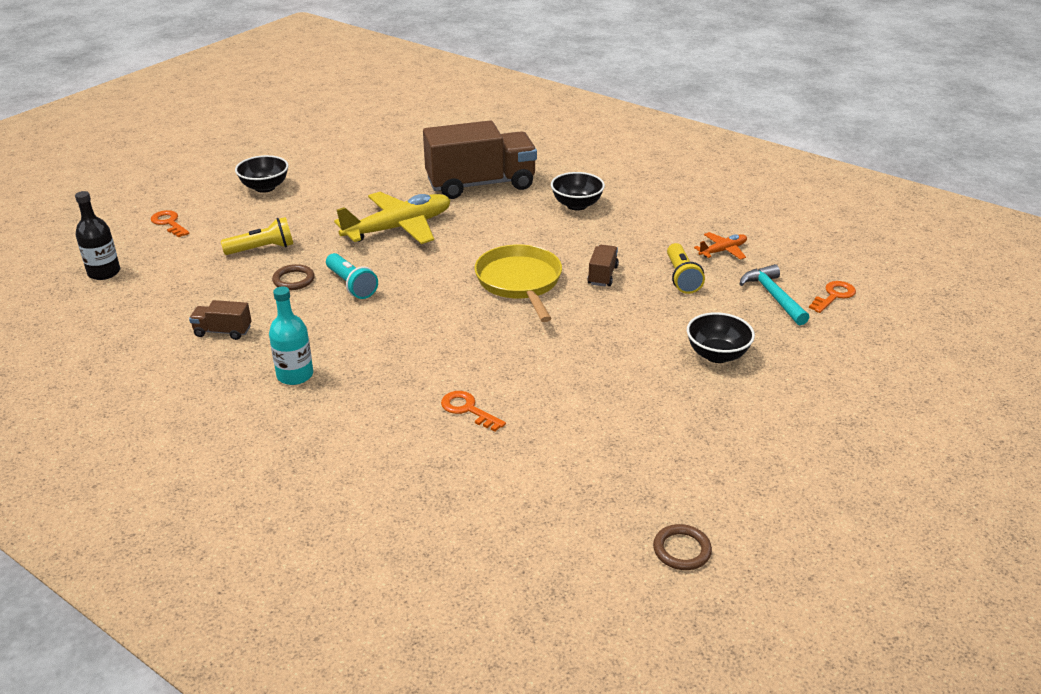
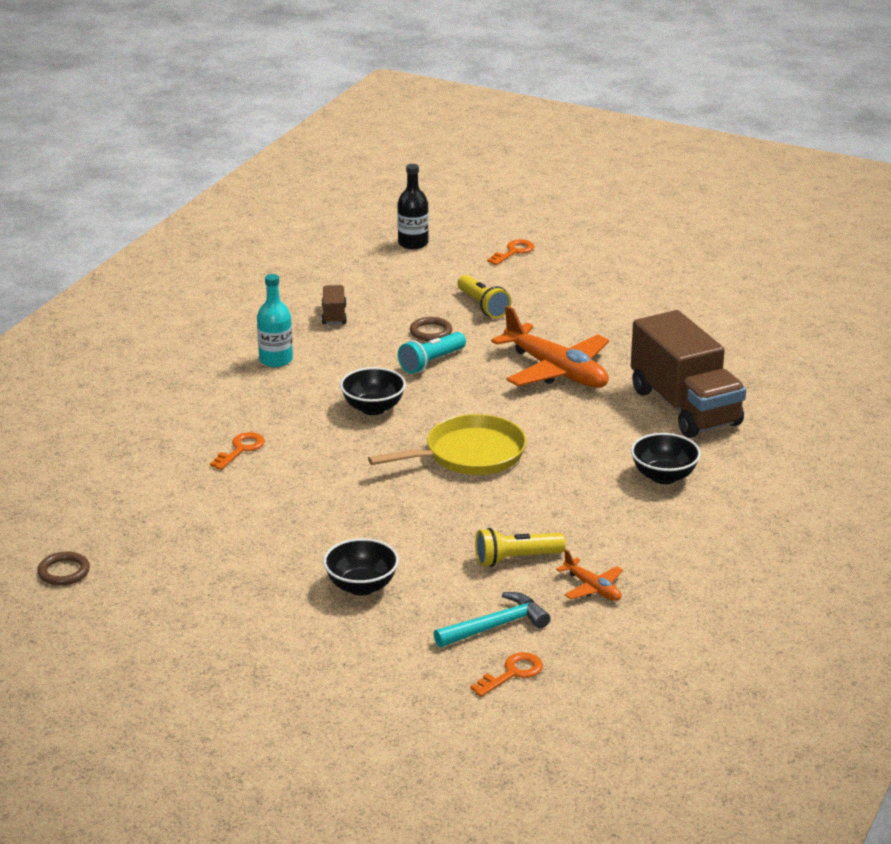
camera: 80 degrees right, 5 degrees down
black bowl [235,155,289,193] -> black bowl moved to [340,367,406,415]
yellow plane [334,192,451,244] -> orange plane [491,306,609,388]
brown truck [587,245,619,286] -> none
orange key [809,281,856,313] -> orange key turned 75 degrees counterclockwise [470,652,543,697]

